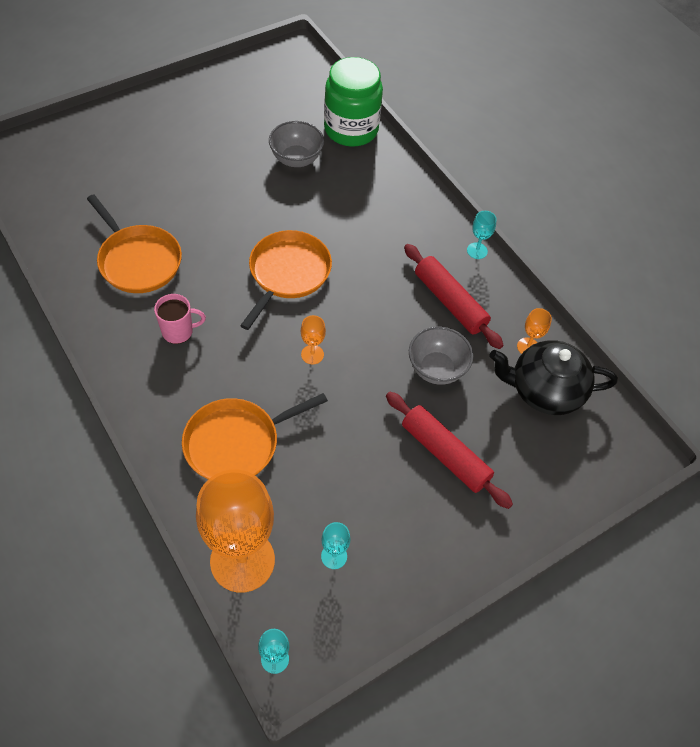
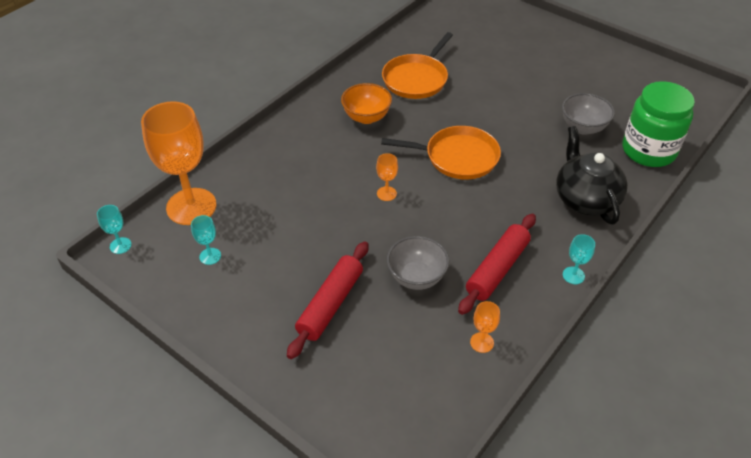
camera: 75 degrees right, 10 degrees down
pink mug [154,294,206,344] -> orange bowl [341,83,392,124]
orange pan [182,393,328,479] -> none
black teapot [489,340,618,415] -> black teapot moved to [556,126,628,224]

